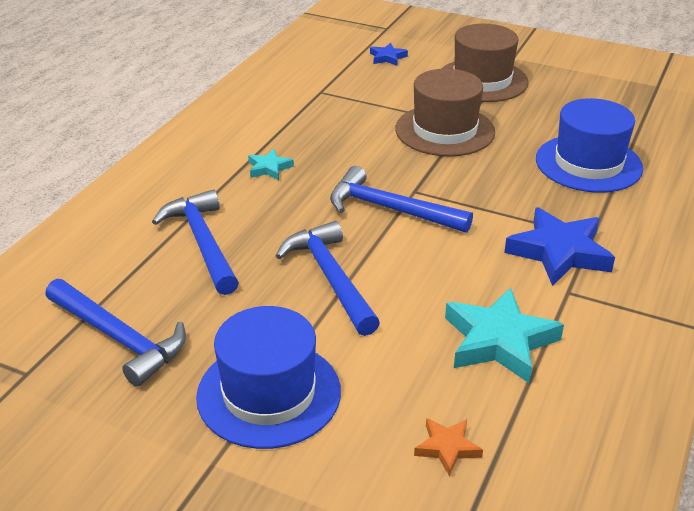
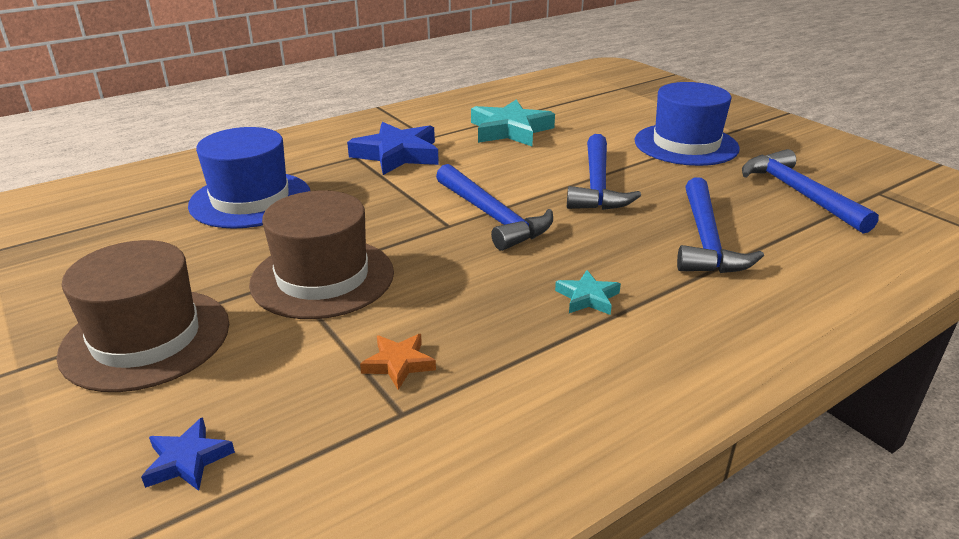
camera: 150 degrees left, 5 degrees down
orange star [414,418,483,476] -> orange star moved to [360,334,436,390]

